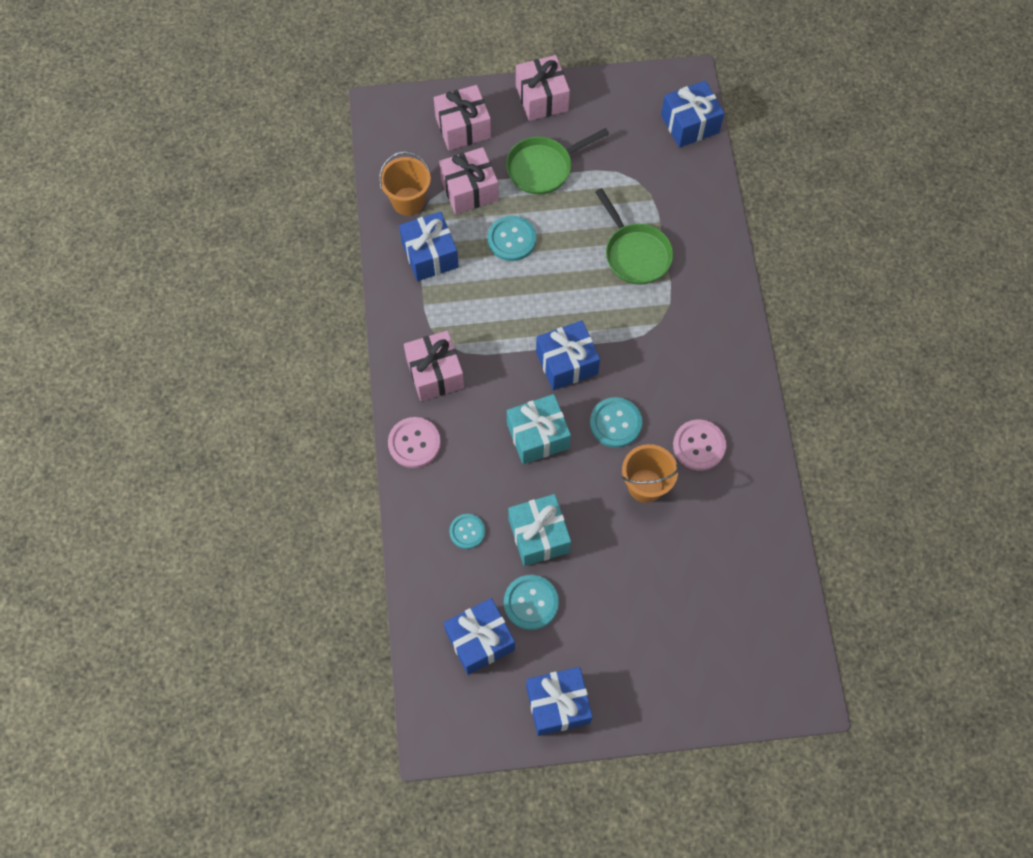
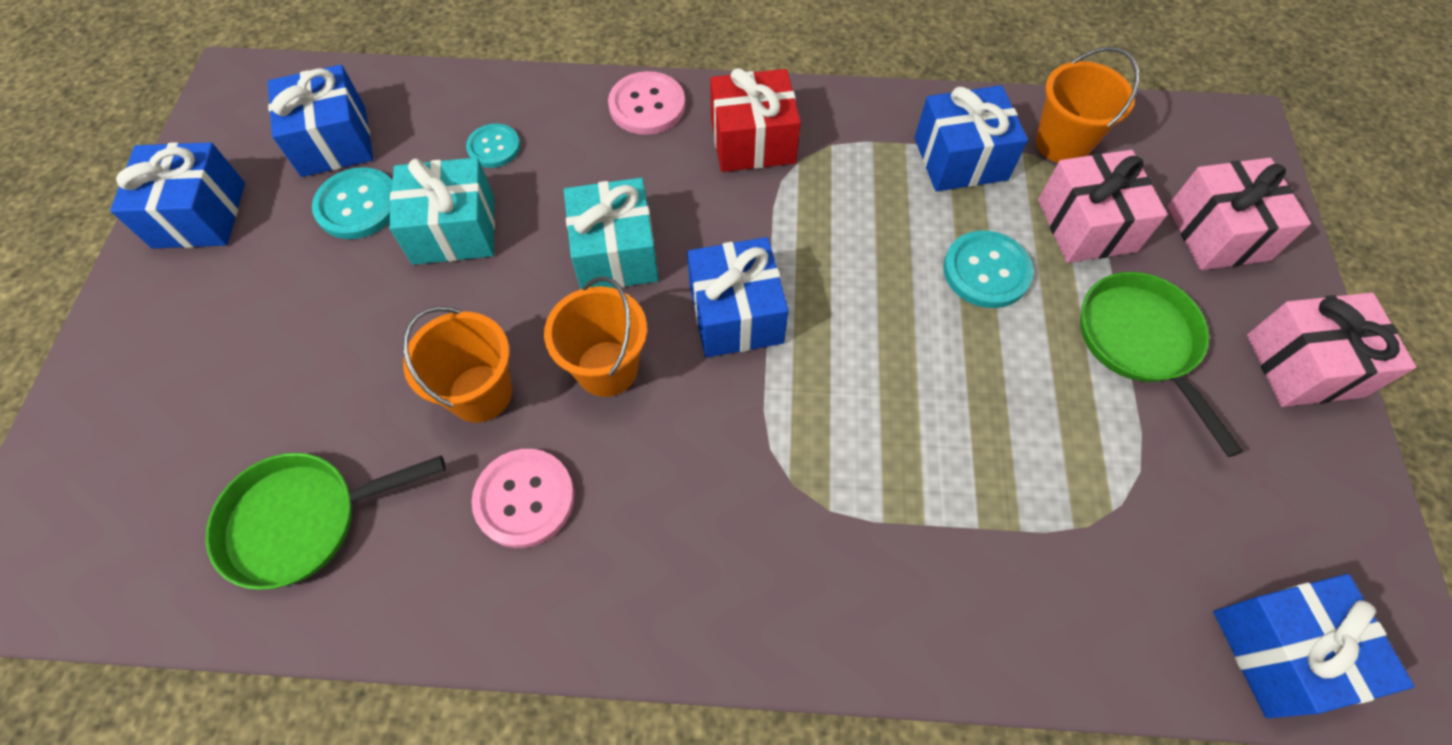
camera: 100 degrees right, 5 degrees down
pink gift [404,331,464,401] -> red gift [710,68,801,172]
turquoise button [590,397,642,448] -> orange bucket [544,277,647,397]
green pan [595,188,673,285] -> green pan moved to [206,453,445,590]

